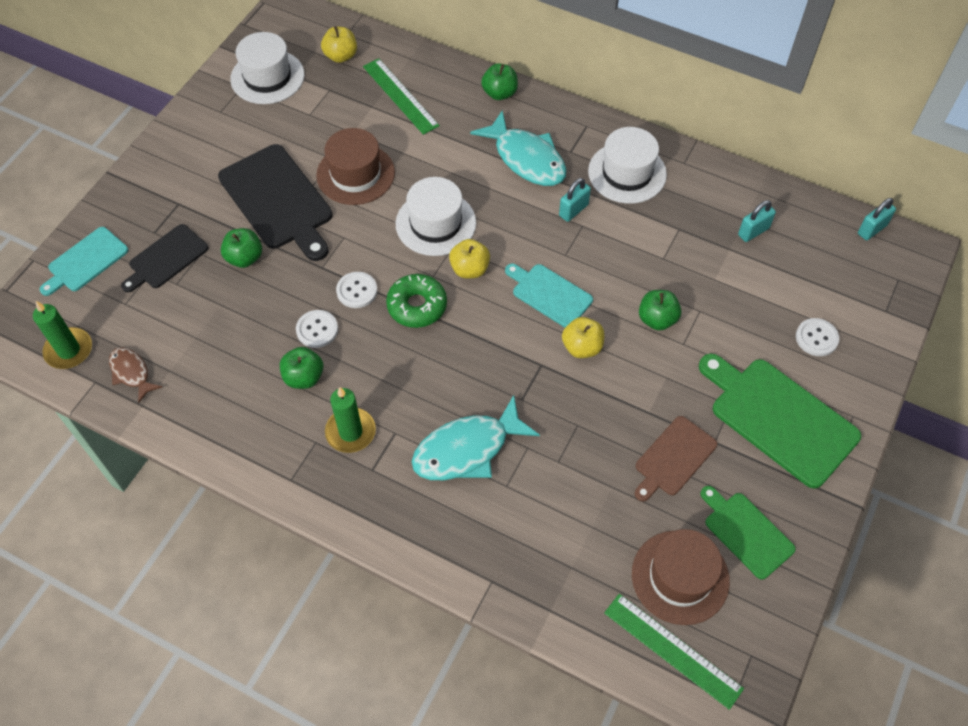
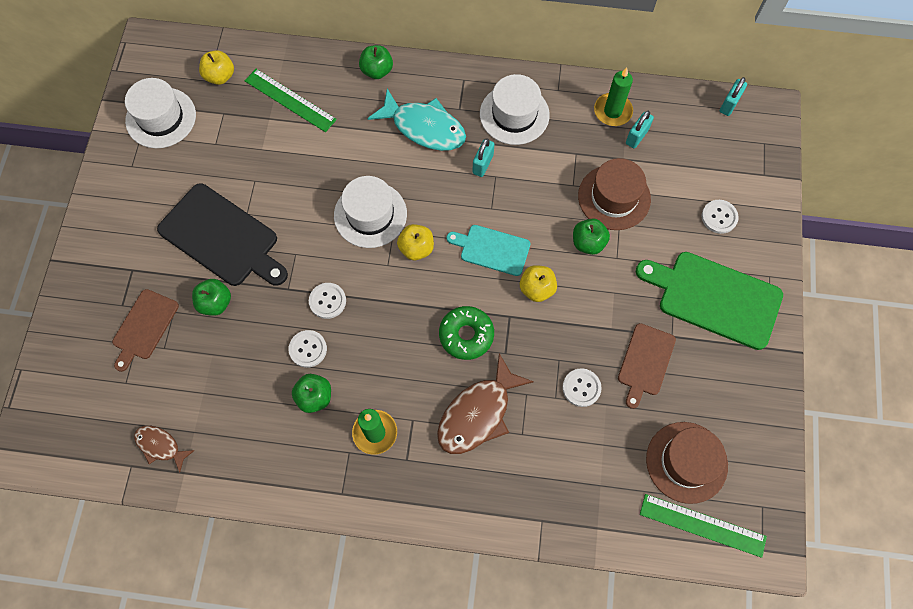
camera: 20 degrees left, 10 degrees up
green candle [33,301,92,369] -> green candle moved to [594,68,633,126]
turquoise cutting board [40,227,128,296] -> none
black cutting board [121,224,209,292] -> brown cutting board [112,289,179,372]
brown hat [316,128,395,205] -> brown hat moved to [578,158,651,230]
green donut [386,274,447,328] -> green donut moved to [439,306,494,360]
turquoise fish [412,395,540,480] -> brown fish [437,353,534,454]
green cutting board [700,486,796,580] -> none
none -> white button [562,368,602,407]

